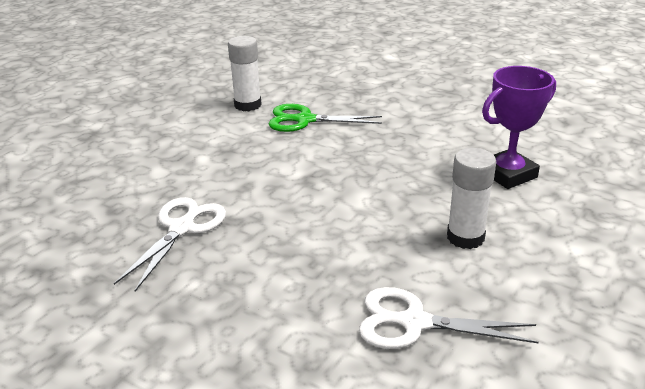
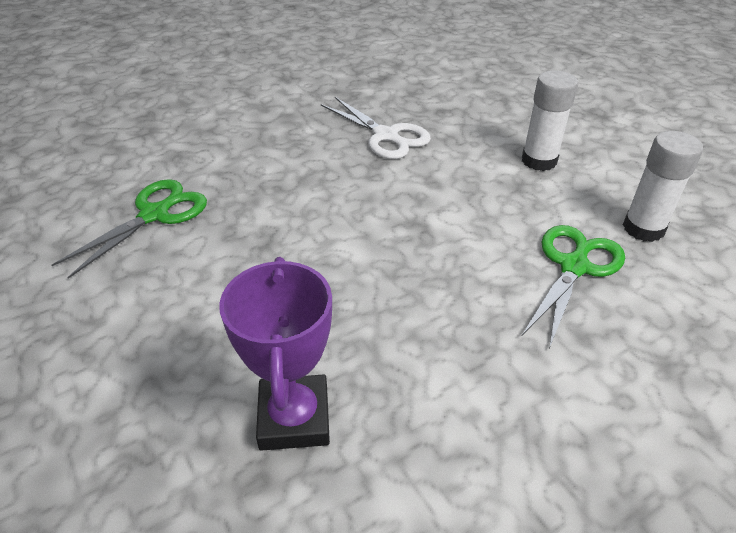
camera: 115 degrees right, 10 degrees up
white scissors [359,287,539,349] -> green scissors [52,179,207,279]
white glue stick [447,148,496,249] -> white glue stick moved to [522,71,578,171]

